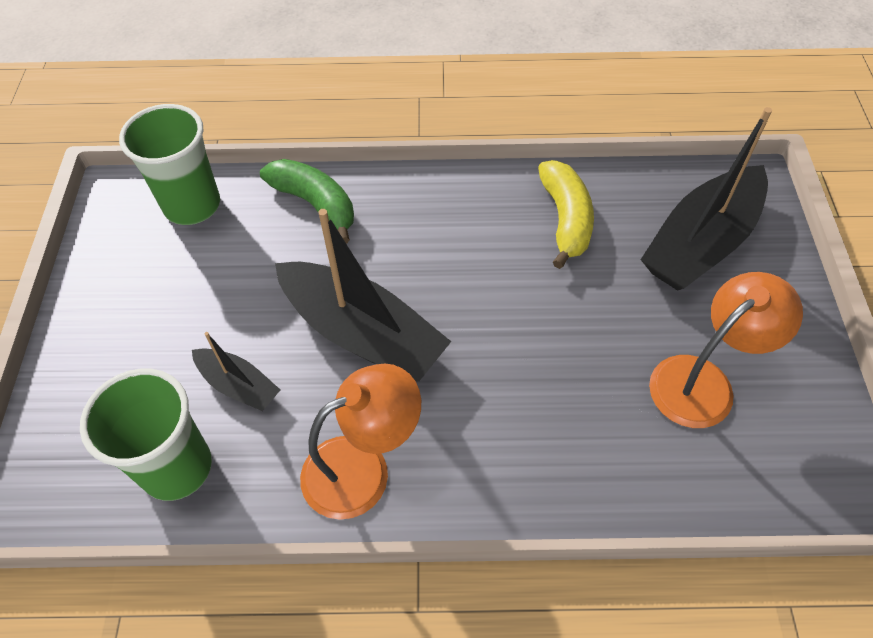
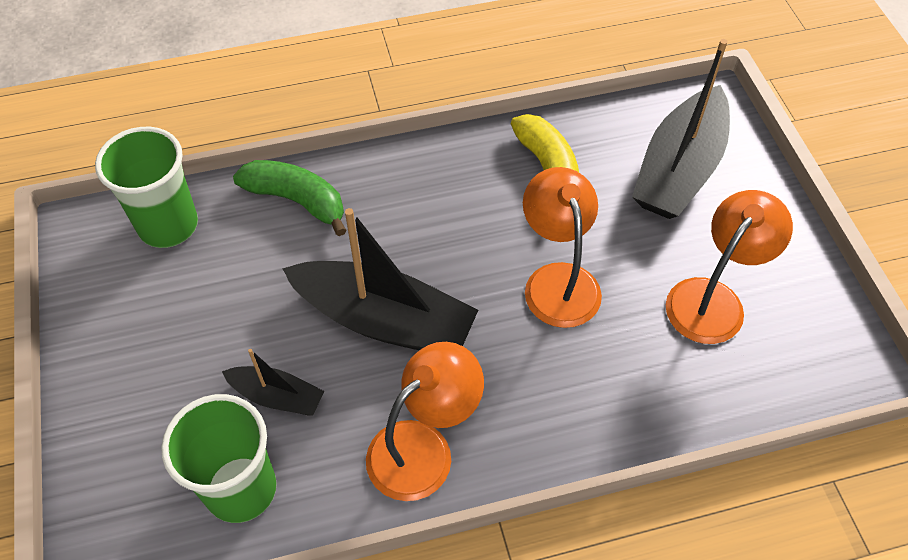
camera: 15 degrees left, 0 degrees up
none -> orange lamp [523,167,602,328]

